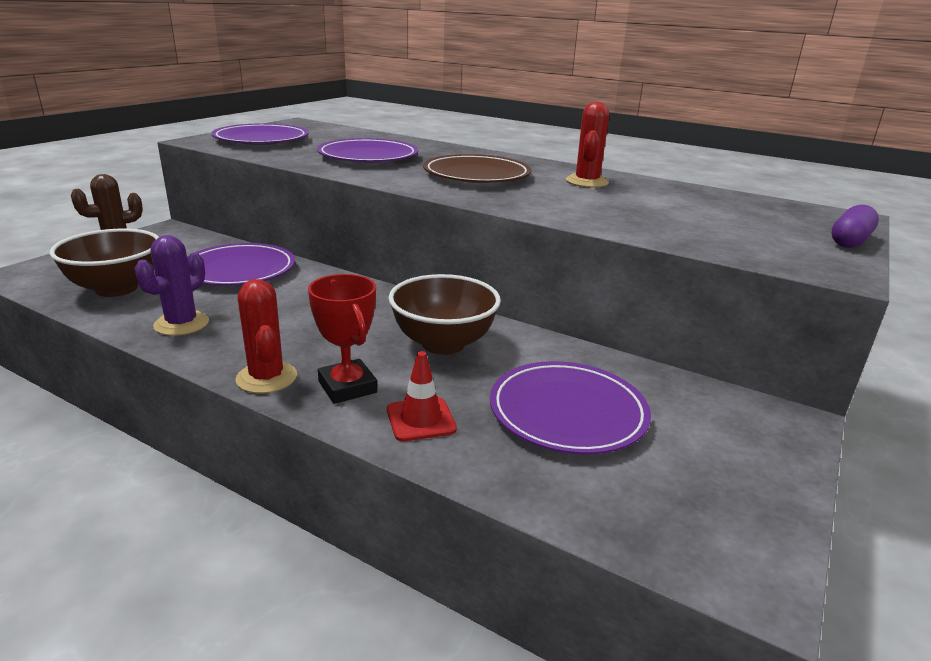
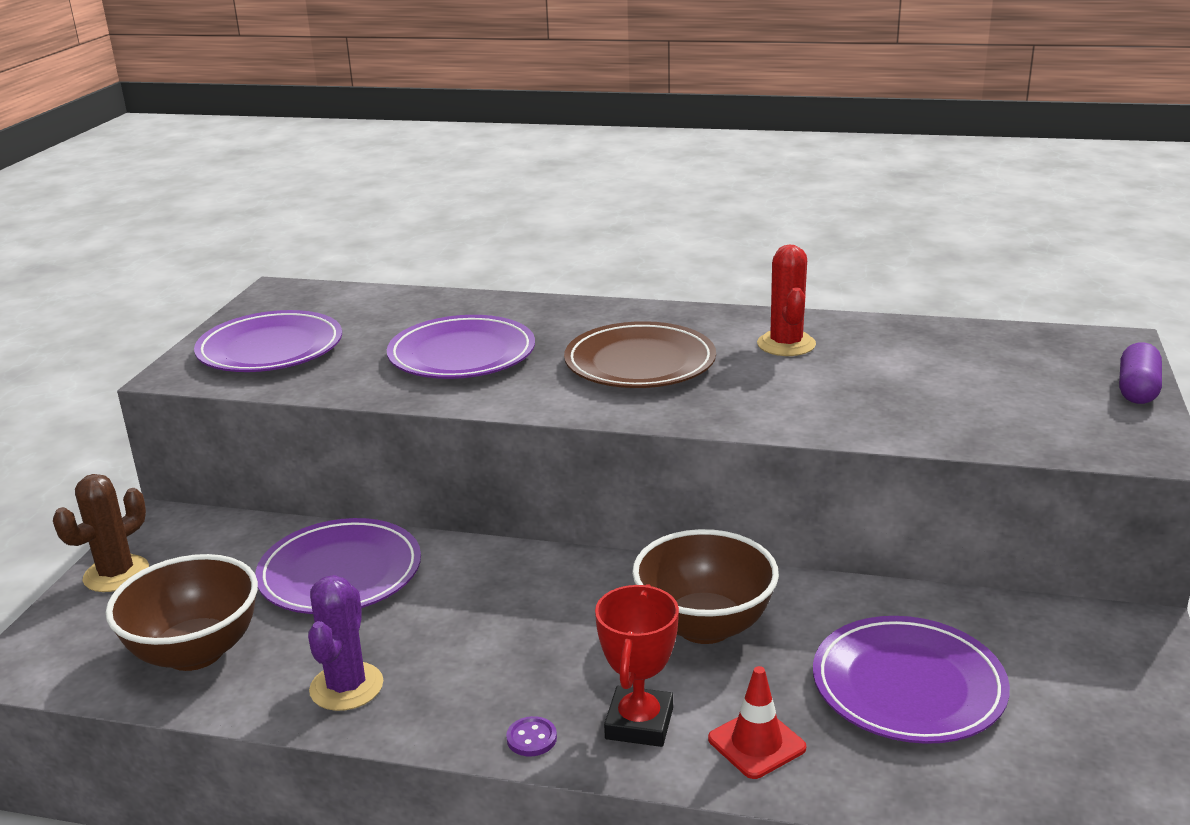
camera: 15 degrees left, 0 degrees up
red cactus [236,279,297,393] -> purple button [506,716,557,756]
red trophy [308,274,377,404] -> red trophy turned 60 degrees clockwise [595,584,679,747]

